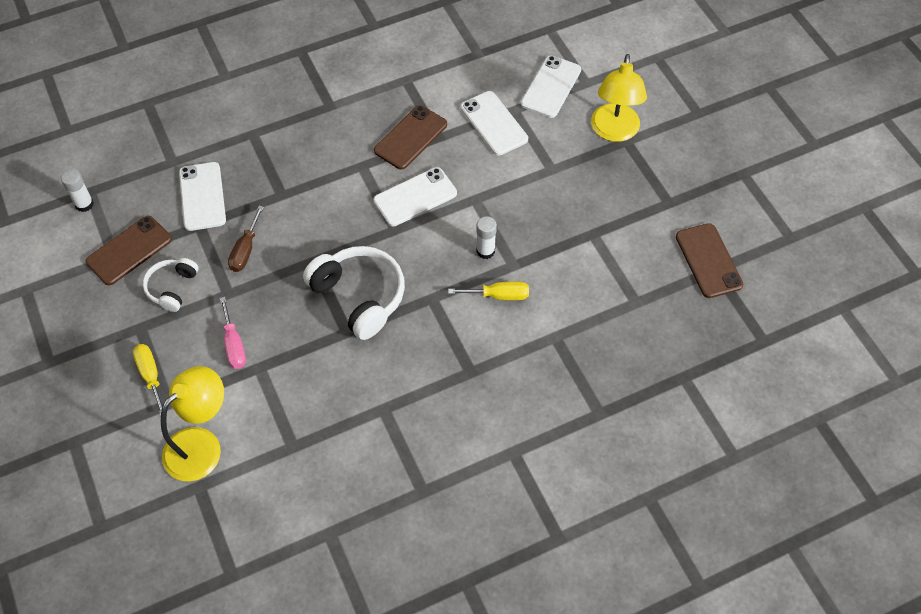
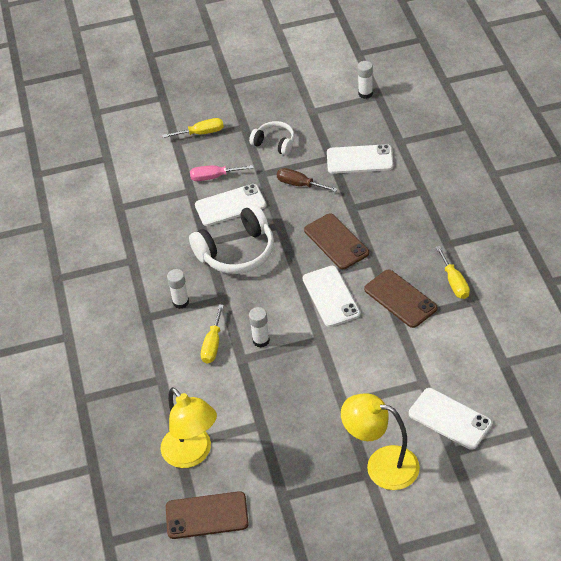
camera: 105 degrees right, 10 degrees down
brown phone [86,216,172,285] -> brown phone moved to [304,214,369,269]
yellow lamp [161,366,224,481] -> yellow lamp moved to [161,387,217,468]
white phone [460,91,528,156] -> white phone moved to [195,184,266,226]
none -> white glue stick [167,269,189,309]
none -> yellow screwdriver [436,246,470,299]

